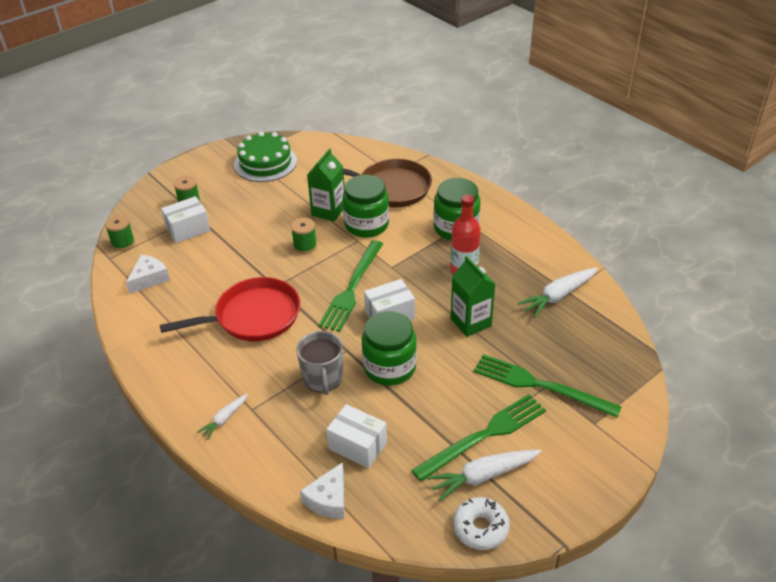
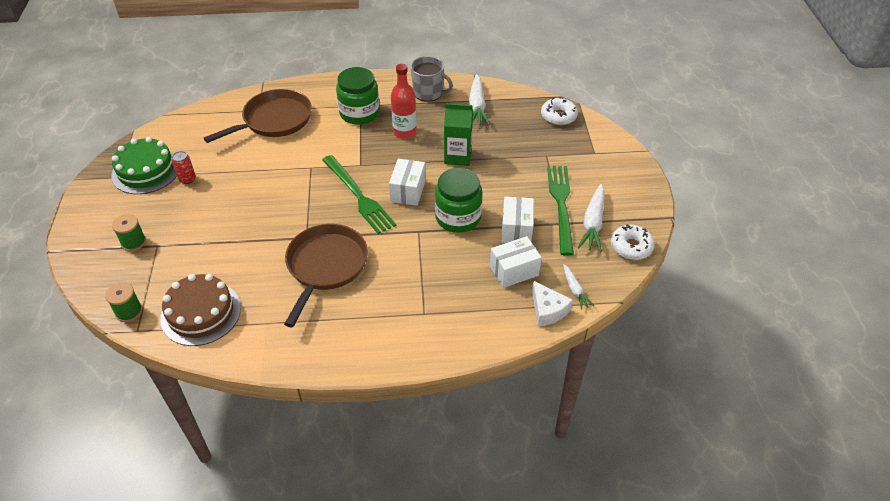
camera: 55 degrees left, 5 degrees up
white cheese [126,255,170,294] -> brown cake [160,274,241,346]
red pan [160,277,300,341] -> brown pan [284,224,368,327]
white box [161,196,210,243] -> white box moved to [501,196,534,243]
white carrot [197,394,248,440] -> white carrot moved to [563,264,595,310]
green spool [291,218,317,254] -> none
grey mug [296,331,343,395] -> grey mug moved to [411,56,453,102]
green carton [307,148,345,222] -> none
green jar [343,175,389,237] -> none
green fork [474,354,621,418] -> none
none -> red can [172,151,196,184]
none -> white donut [541,97,578,125]

